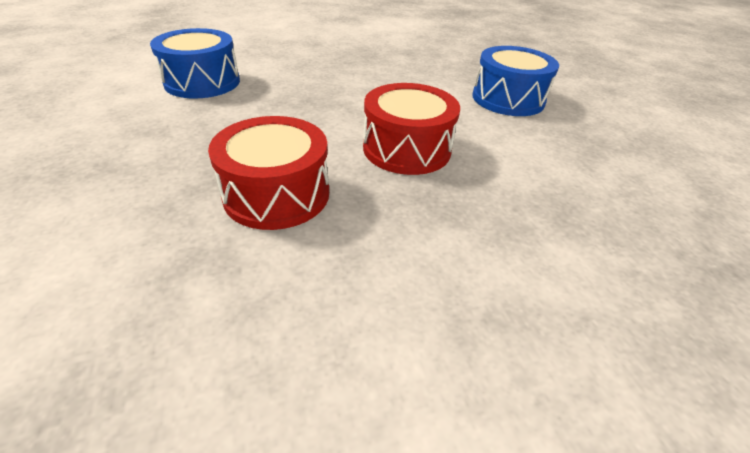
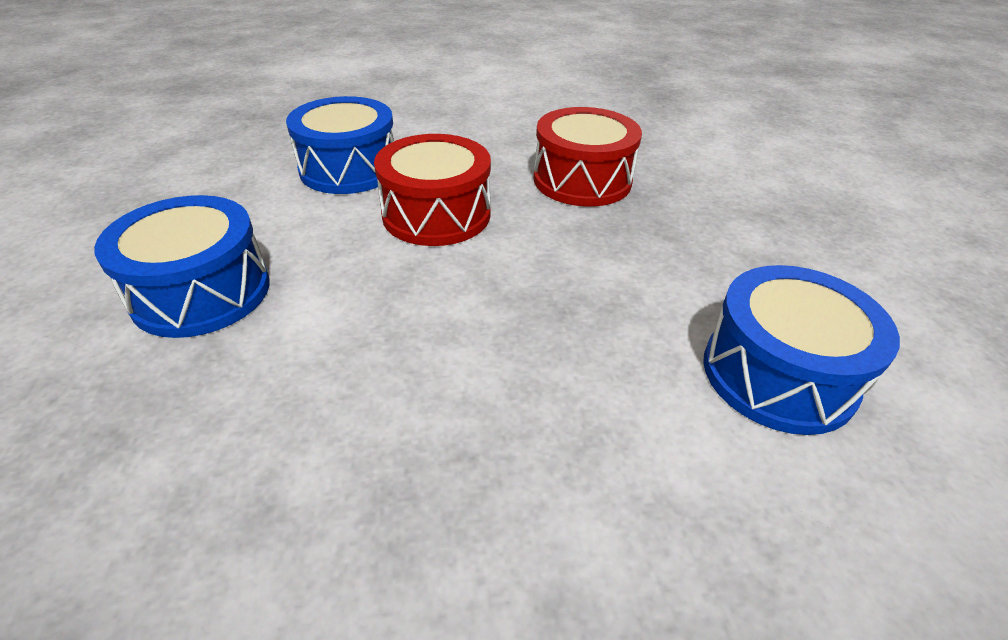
camera: 170 degrees left, 0 degrees up
none -> blue drum [286,96,394,194]

